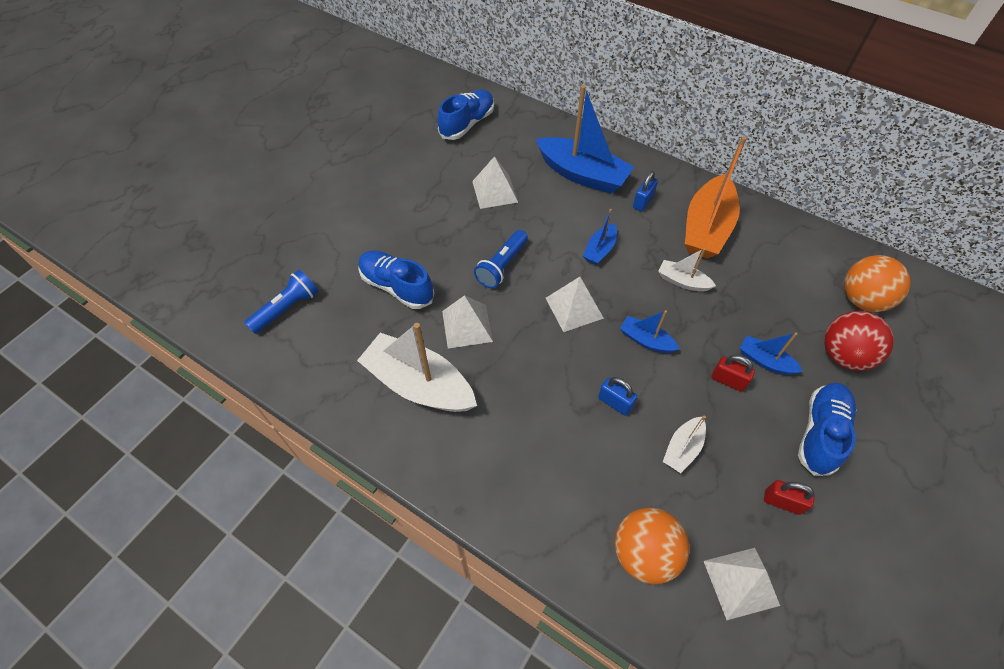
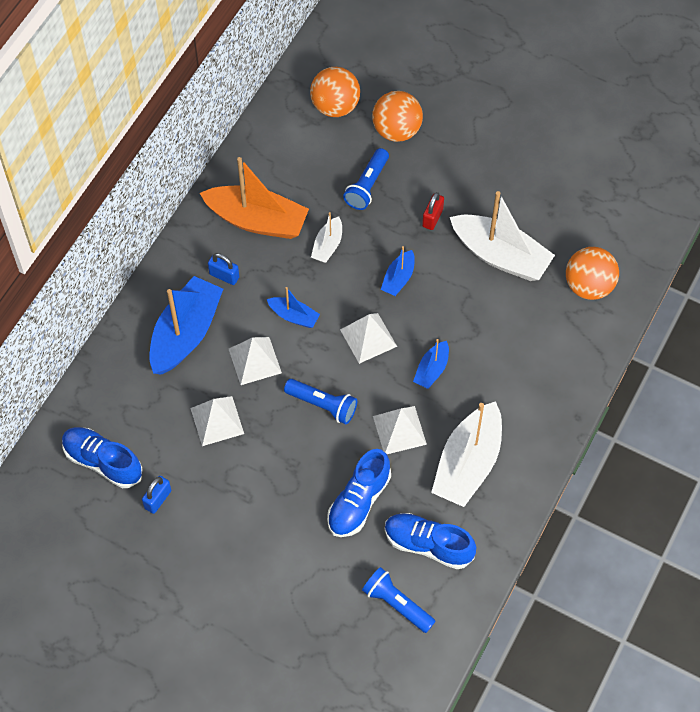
camera: 95 degrees left, 5 degrees up
blue padlock [598,377,637,416] -> blue padlock moved to [142,476,171,514]
white boat [663,416,706,473] -> white boat [450,191,555,281], size x2.02
white pyramid [704,548,780,620] -> white pyramid moved to [229,337,282,385]
blue boat [740,332,803,375] -> blue boat moved to [413,339,449,389]
red padlock [764,480,815,515] -> none
blue shoe [798,382,856,476] -> blue shoe moved to [385,513,476,569]
red ball [824,311,894,371] -> orange ball [372,91,423,142]
none -> blue flashlight [343,148,389,210]

